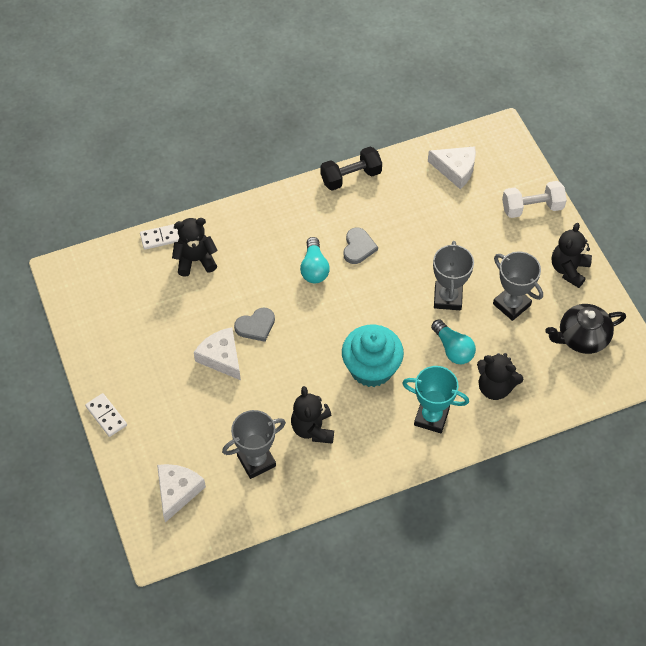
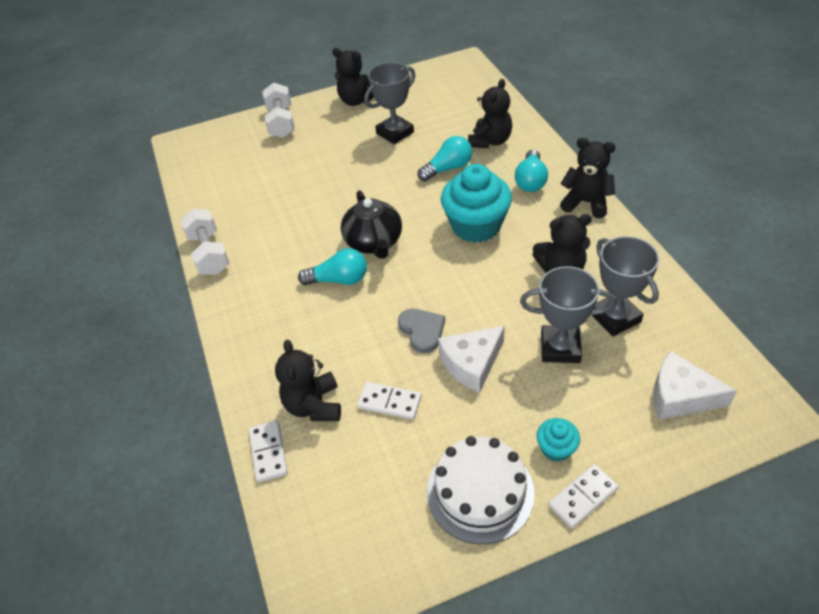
camera: 85 degrees left, 10 degrees down
black dumbbell [320,147,382,191] -> white dumbbell [180,209,230,275]
grey heart [343,228,378,264] -> none
turquoise trophy [402,366,469,433] -> turquoise light bulb [515,149,548,192]
white cheese [428,146,476,189] -> none
grey trophy [433,241,474,310] -> grey trophy moved to [520,266,615,363]
black teapot [545,304,626,354] -> black teapot moved to [341,190,402,259]
none -> white domino [357,382,422,420]
none -> white cake [427,436,535,544]
none -> turquoise cupcake [537,418,580,462]
none -> black teddy bear [560,138,616,218]

